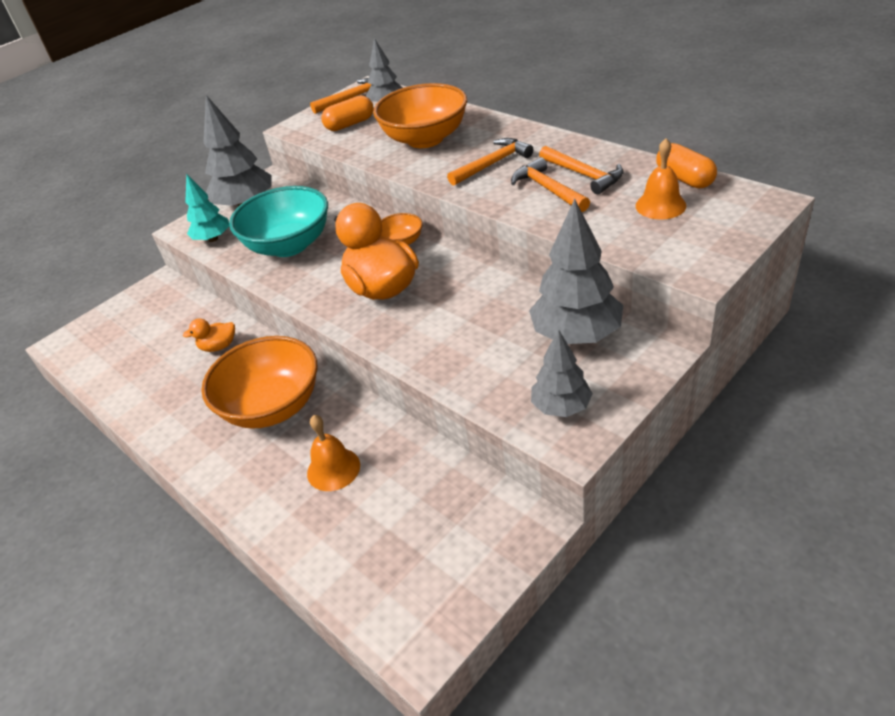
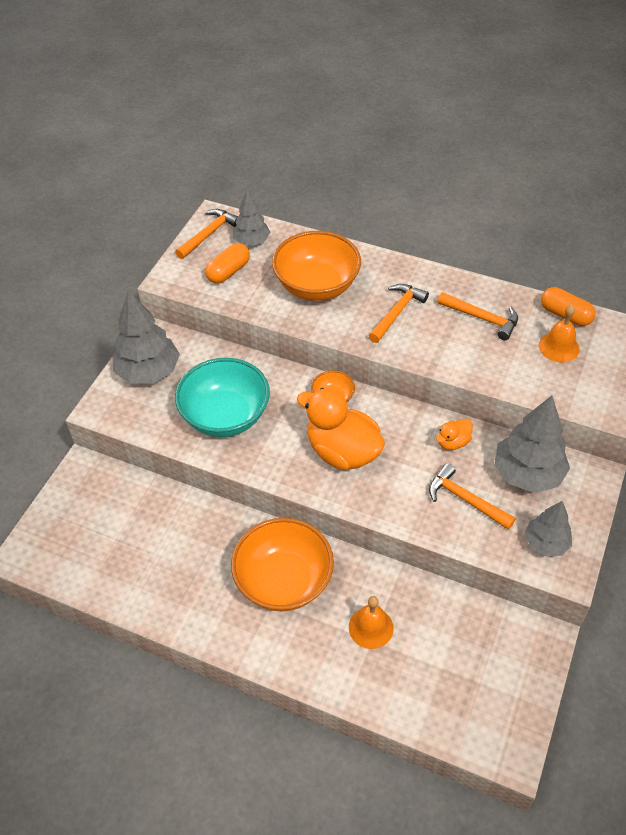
camera: 25 degrees left, 10 degrees up
orange duck [182,319,235,352] -> orange duck moved to [436,419,473,450]
turquoise tree [185,174,229,242] -> none
orange hammer [511,157,590,212] -> orange hammer moved to [429,463,516,530]

